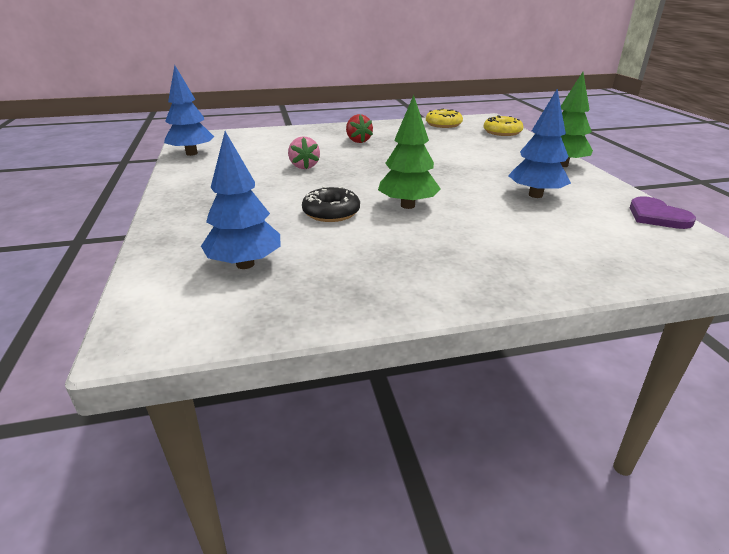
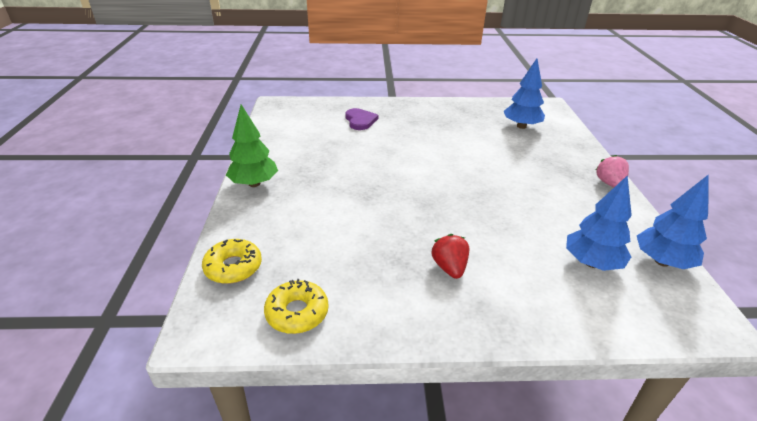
camera: 170 degrees left, 5 degrees up
pink strawberry [288,136,320,169] -> pink strawberry moved to [596,155,629,187]
black donut [302,186,360,222] -> none
green tree [378,95,441,209] -> none
blue tree [508,89,571,198] -> blue tree moved to [566,175,632,271]
purple heart [630,196,696,229] -> purple heart moved to [345,108,379,130]

